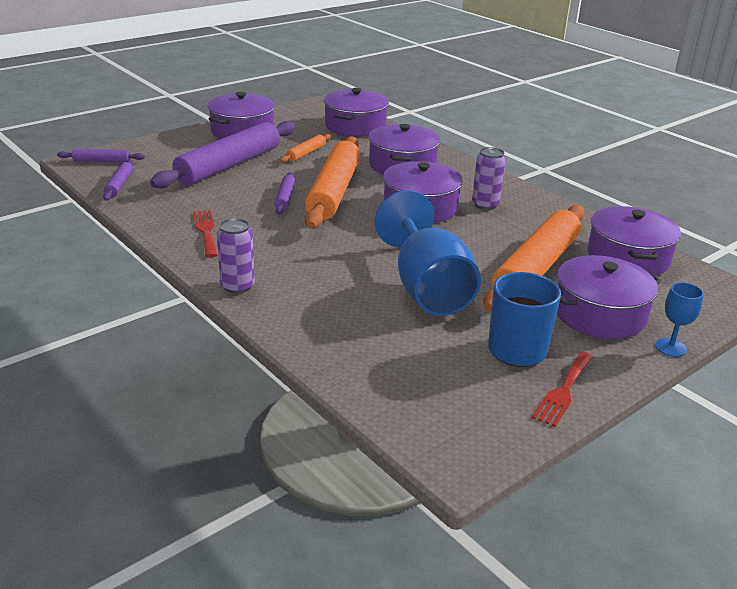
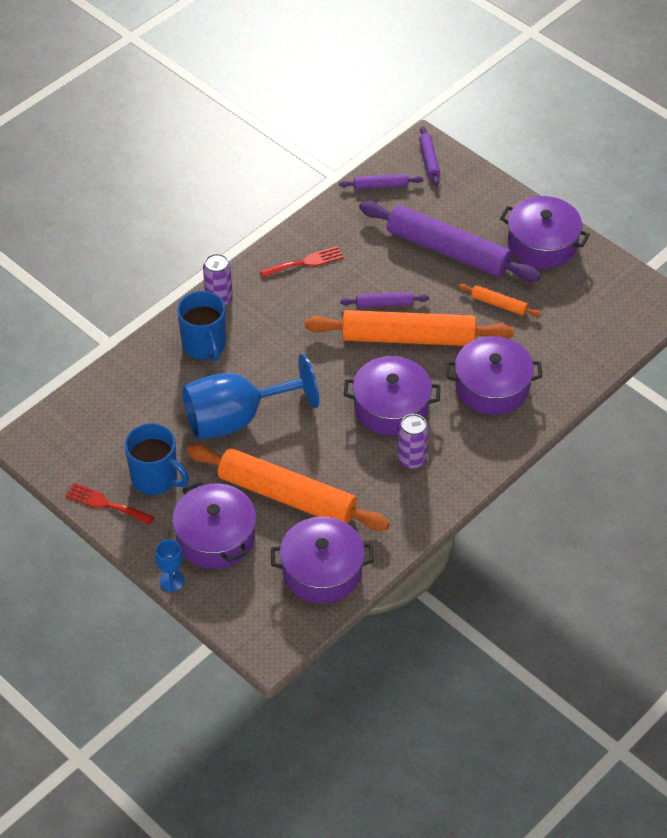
camera: 85 degrees right, 20 degrees up
purple pot [324,88,389,137] -> none
none -> blue mug [177,291,226,362]

